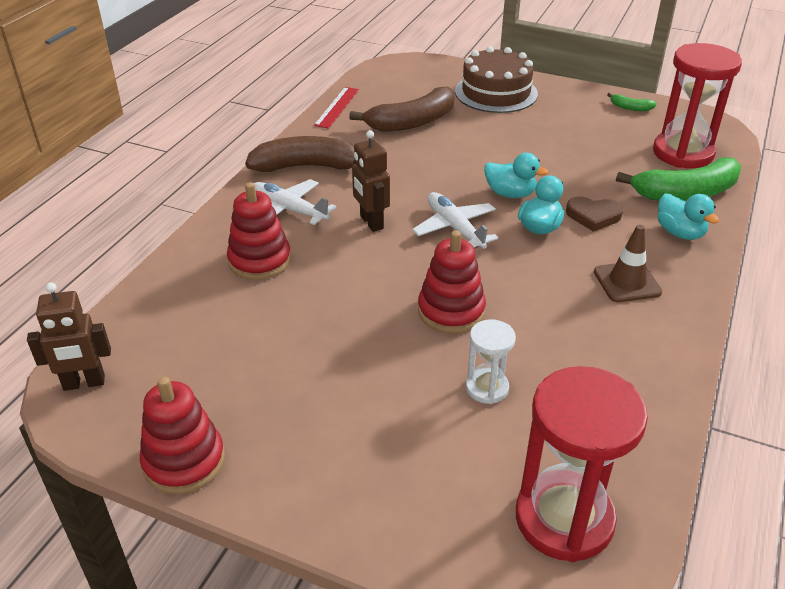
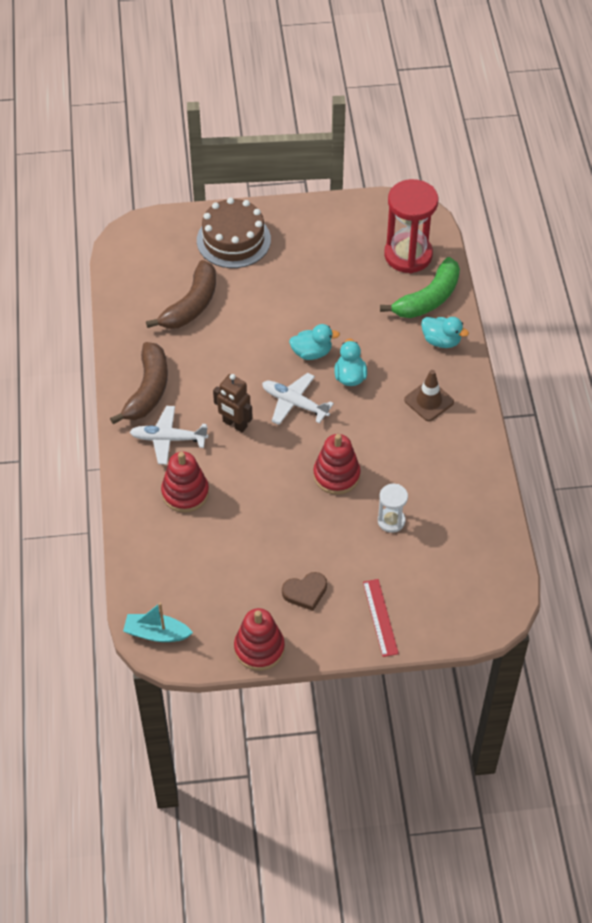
camera: 30 degrees left, 15 degrees up
brown robot [27,282,111,391] -> turquoise boat [123,603,193,642]
brown banana [245,136,354,172] -> brown banana turned 135 degrees clockwise [110,342,168,424]
red ruler [314,87,359,128] -> red ruler moved to [363,579,399,657]
red hourglass [516,366,648,562] -> none
brown heart [566,196,623,232] -> brown heart moved to [282,572,327,611]
green banana [607,93,657,111] -> none

